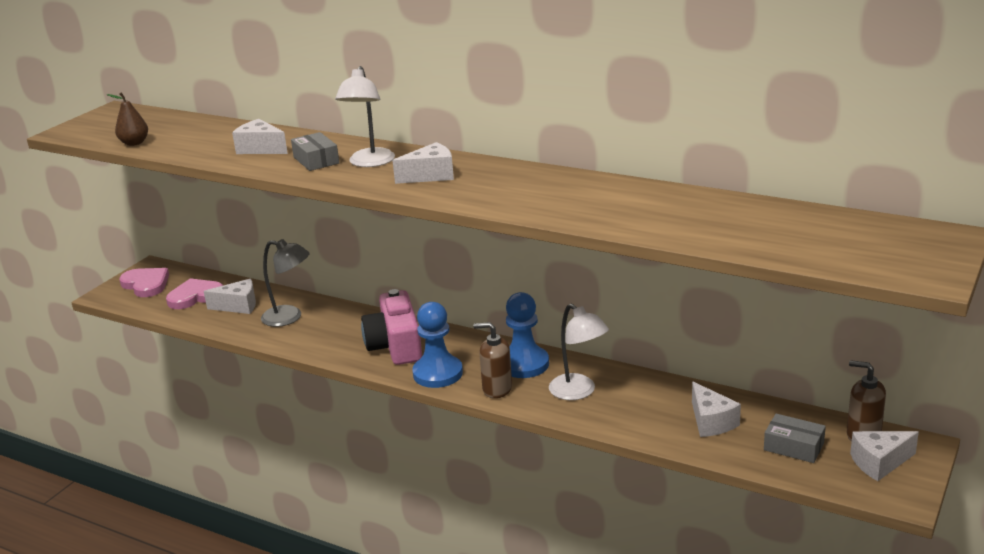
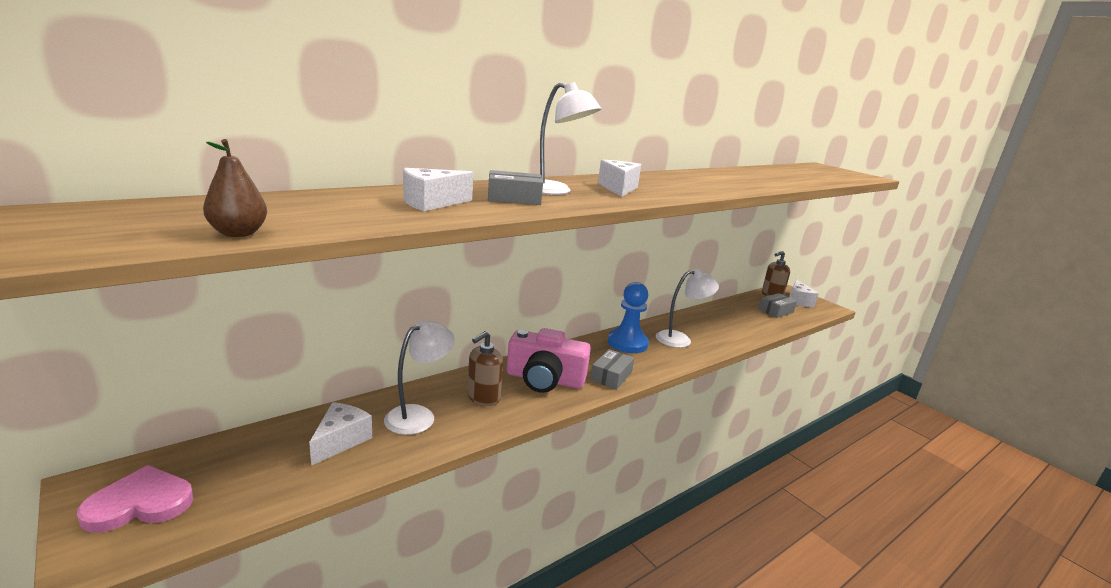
camera: 70 degrees left, 5 degrees down
pink heart [166,278,223,309] -> none
grey lamp [261,239,310,327] -> white lamp [384,320,455,435]
blue pawn [412,302,463,388] -> grey box [590,349,634,390]
brown soap dispenser [473,322,512,398] -> brown soap dispenser moved to [467,331,503,406]
white cheese [692,382,741,437] -> none

